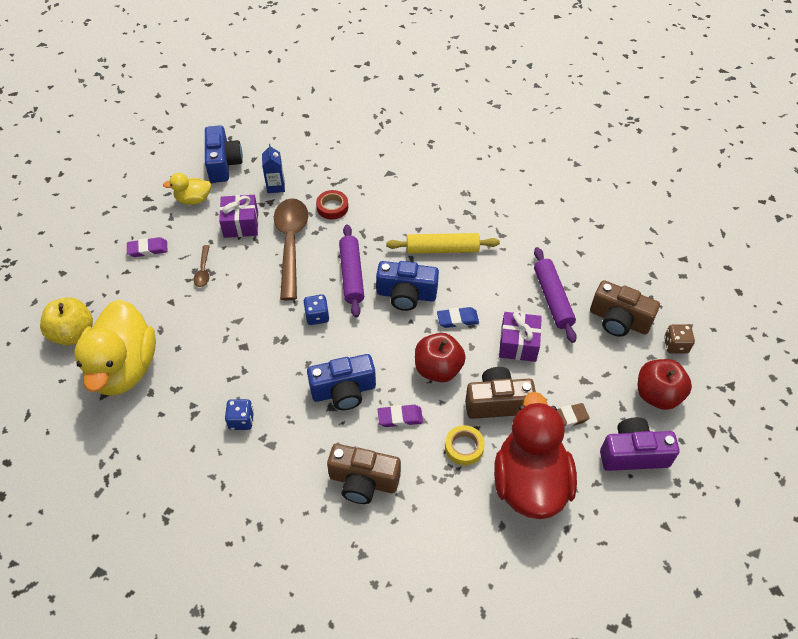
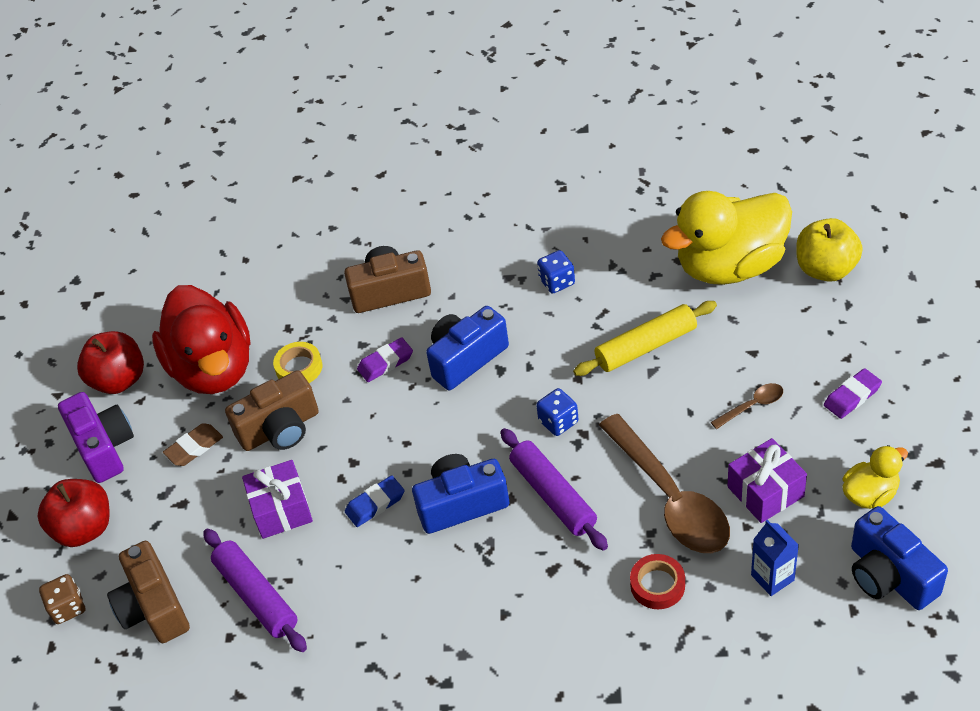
camera: 160 degrees right, 5 degrees down
yellow duck [74,299,156,396] -> yellow duck turned 90 degrees counterclockwise [661,191,792,285]
brown spoon [193,245,210,287] -> brown spoon turned 90 degrees clockwise [711,383,783,429]
yellow rolling pin [386,233,500,254] -> yellow rolling pin moved to [573,301,717,376]
red apple [415,333,466,382] -> red apple moved to [77,331,144,394]
brown camera [590,280,660,337] -> brown camera turned 120 degrees counterclockwise [107,541,190,643]
purple camera [600,417,680,471] -> purple camera turned 90 degrees counterclockwise [58,392,134,483]

